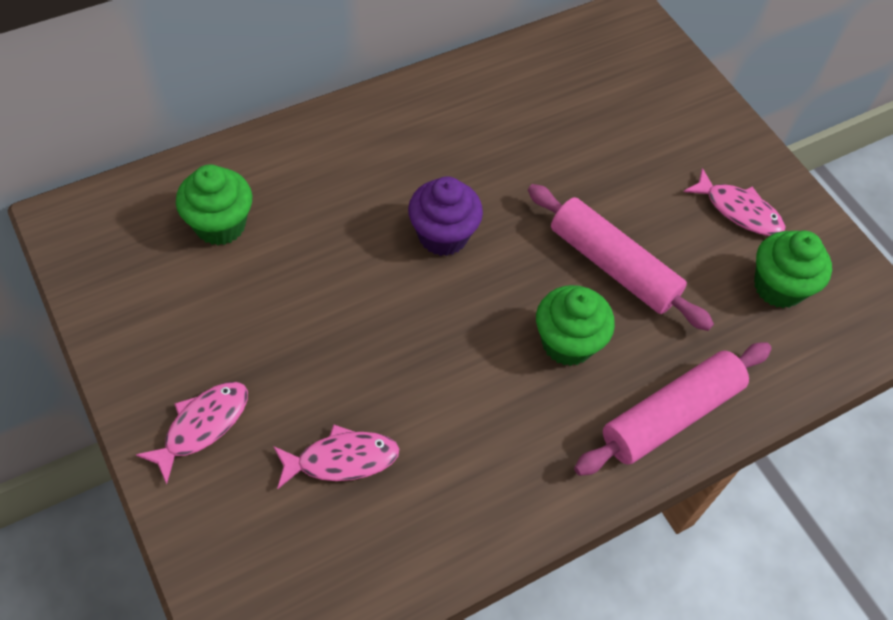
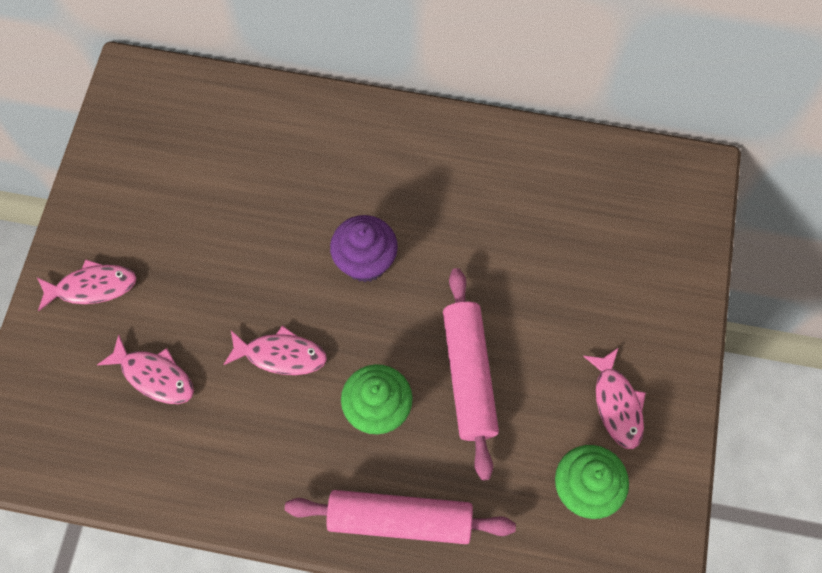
camera: 45 degrees right, 10 degrees up
green cupcake [176,165,253,245] -> none
none -> pink fish [223,325,327,375]

